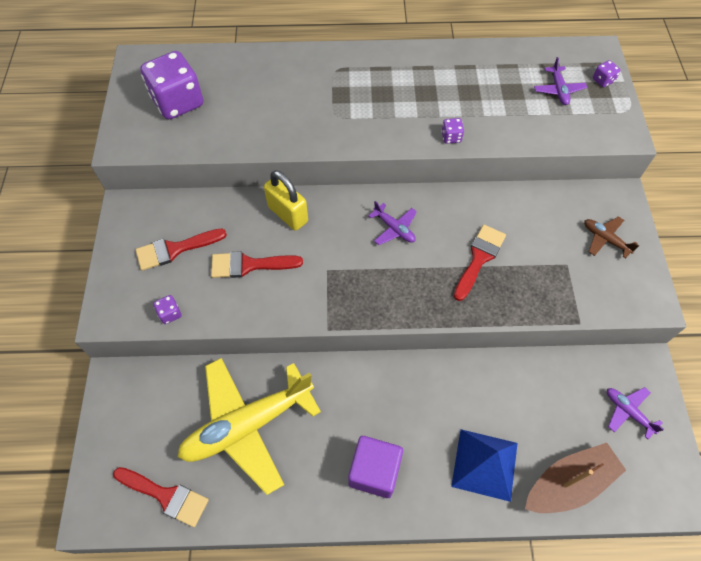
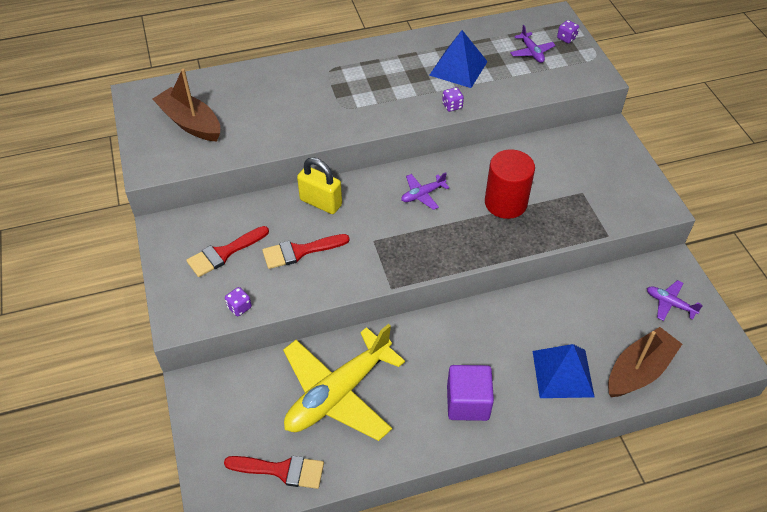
camera: 15 degrees left, 10 degrees down
purple dice [140,51,203,119] -> brown boat [153,68,220,142]
purple plane [369,201,417,245] -> purple plane turned 120 degrees clockwise [401,172,450,210]
red brush [454,225,506,301] -> red cylinder [485,149,535,219]
brown plane [584,216,639,259] -> none
none -> blue pyramid [429,30,488,88]

